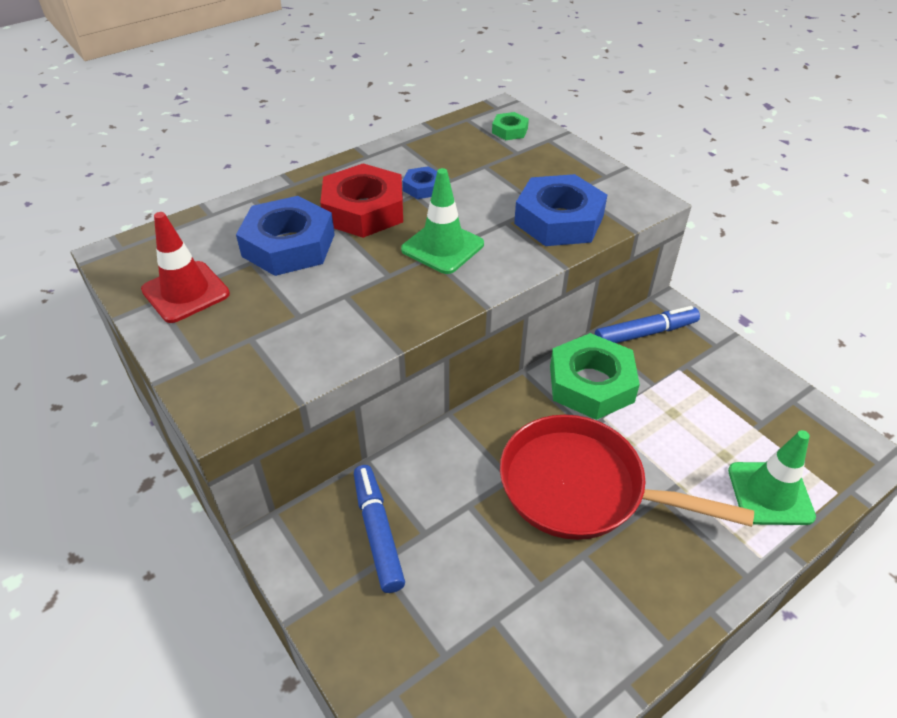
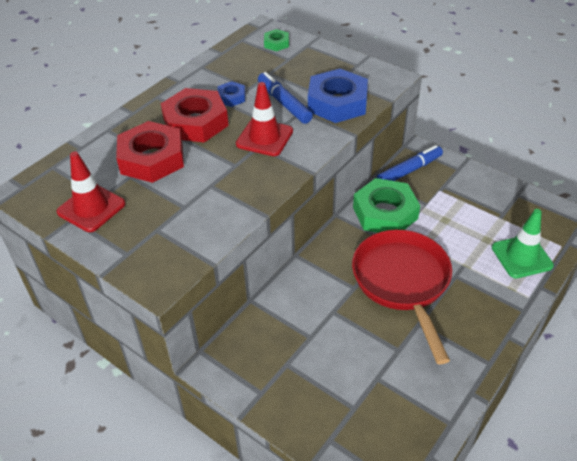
camera: 15 degrees left, 0 degrees up
blue nut [236,196,335,276] -> red nut [116,121,184,183]
blue marker [354,465,405,593] -> blue marker moved to [258,72,313,124]
green traffic cone [401,168,484,274] -> red traffic cone [236,82,293,156]
red pan [500,415,754,540] -> red pan turned 75 degrees clockwise [352,230,452,364]

